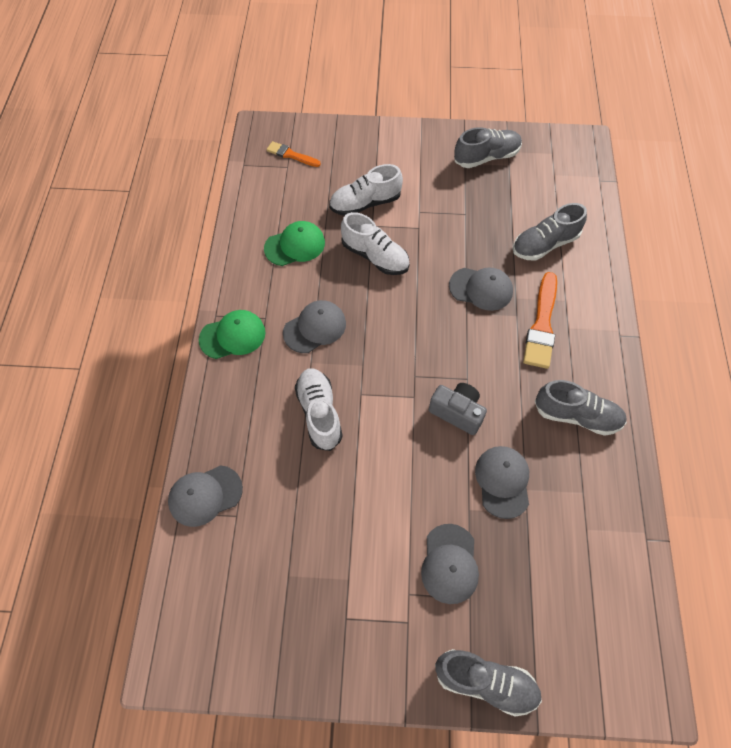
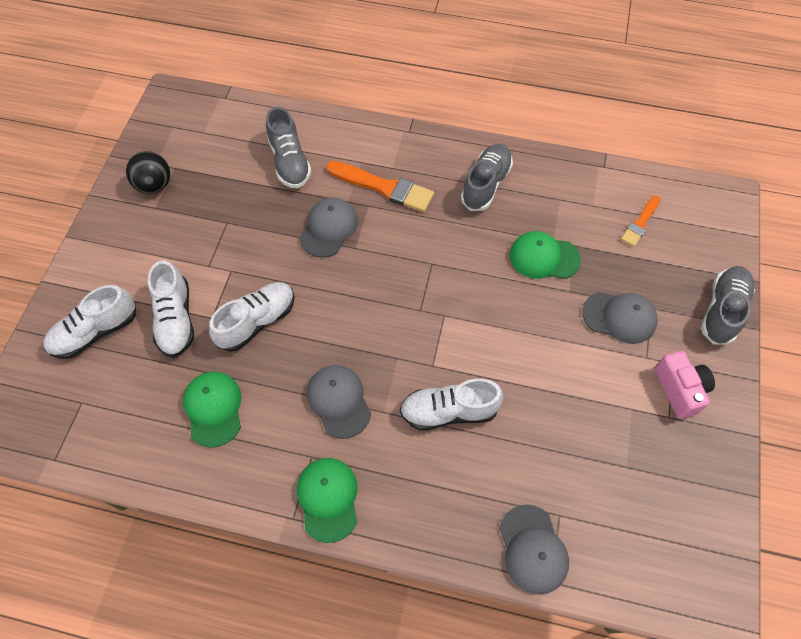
camera: 80 degrees left, 0 degrees up
orange brush [266,141,321,167] -> orange brush moved to [621,196,660,247]
grey camera [429,383,487,435] -> none
grey shoe [454,127,522,168] -> black ball [126,151,170,194]
grey cap [475,446,529,519] -> green cap [510,231,581,279]
none -> white shoe [43,285,136,359]
none -> pink camera [654,351,715,419]

